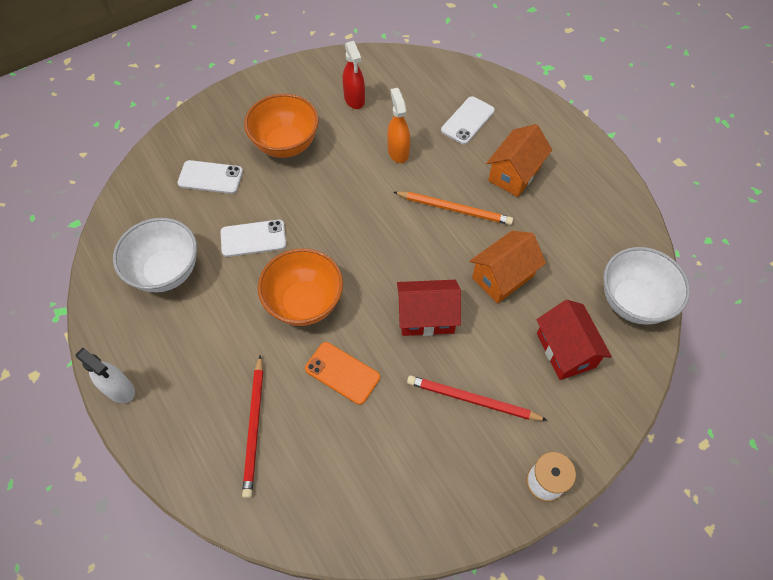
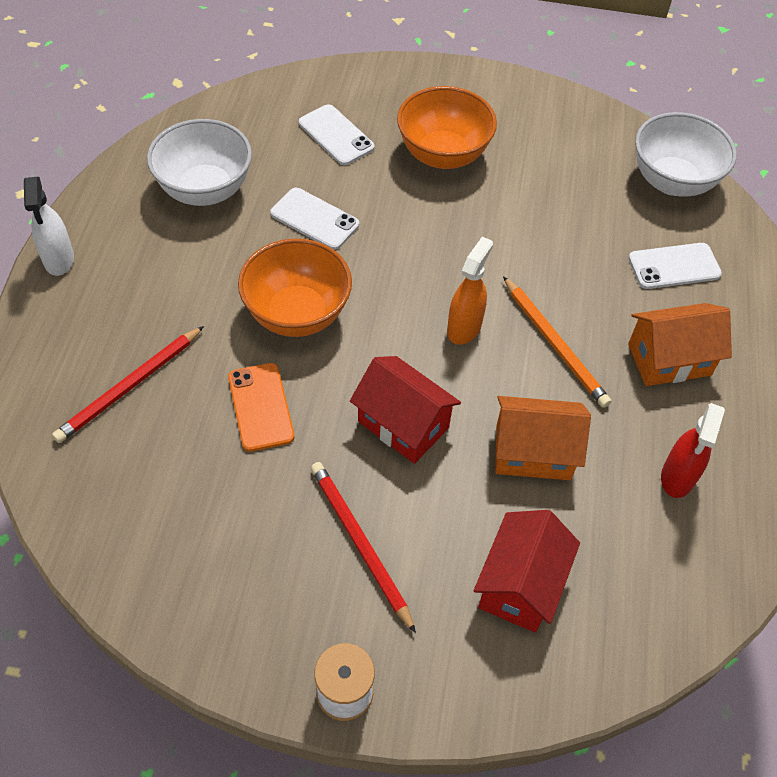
camera: 40 degrees right, 5 degrees down
red spray bottle [343,41,365,109] -> red spray bottle moved to [661,403,725,498]
orange spray bottle [387,88,410,163] -> orange spray bottle moved to [447,237,493,344]
white bowl [603,247,690,325] -> white bowl moved to [635,112,737,197]

